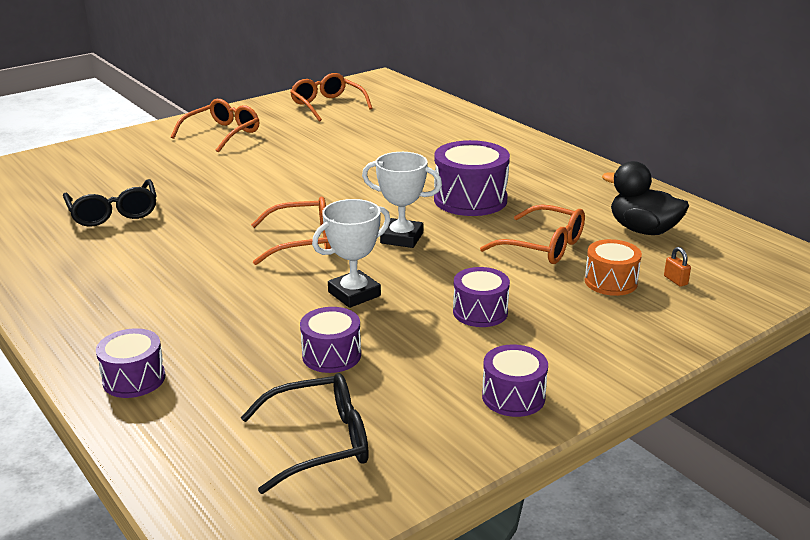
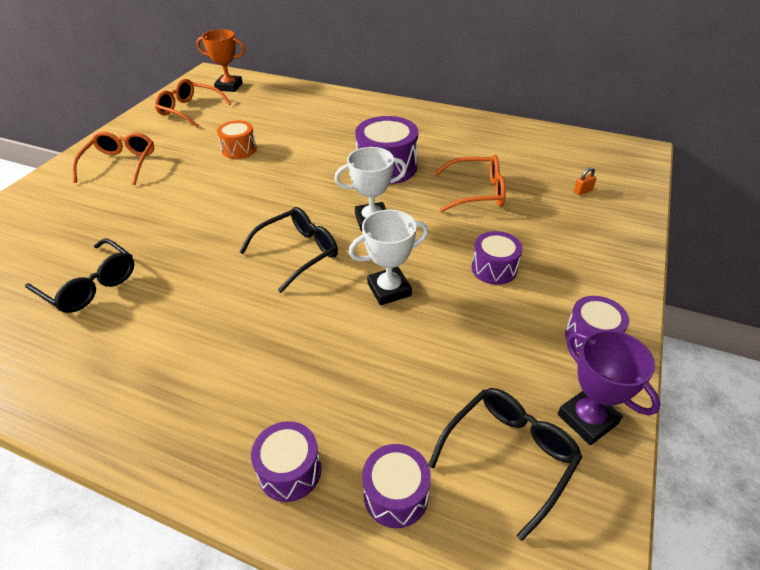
camera: 30 degrees left, 15 degrees up
orange glasses [251,197,331,265] -> black glasses [239,207,338,293]
purple drum [300,307,361,373] -> purple drum moved to [362,444,431,528]
white trophy [312,199,390,308] -> white trophy turned 45 degrees clockwise [349,209,428,306]
orange drum [585,239,642,296] -> orange drum moved to [217,120,257,159]
black duck [602,161,689,235] -> none
orange padlock [664,247,691,287] -> orange padlock turned 60 degrees counterclockwise [574,167,597,195]
none -> orange trophy [196,29,245,92]
none -> purple trophy [558,330,660,445]

